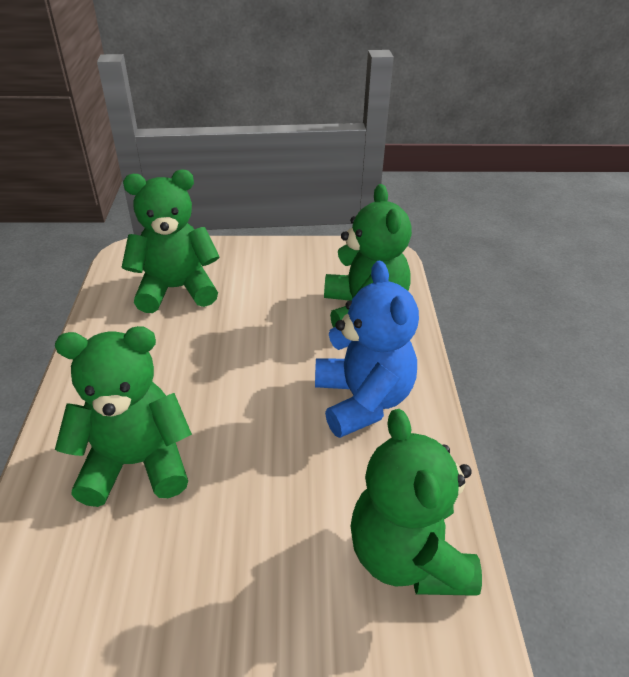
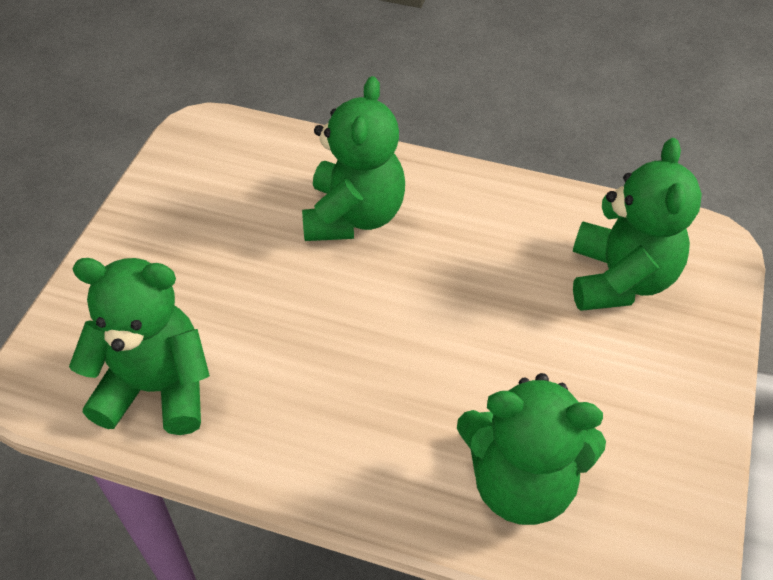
camera: 110 degrees right, 10 degrees up
blue teddy bear [315,261,419,438] -> none

